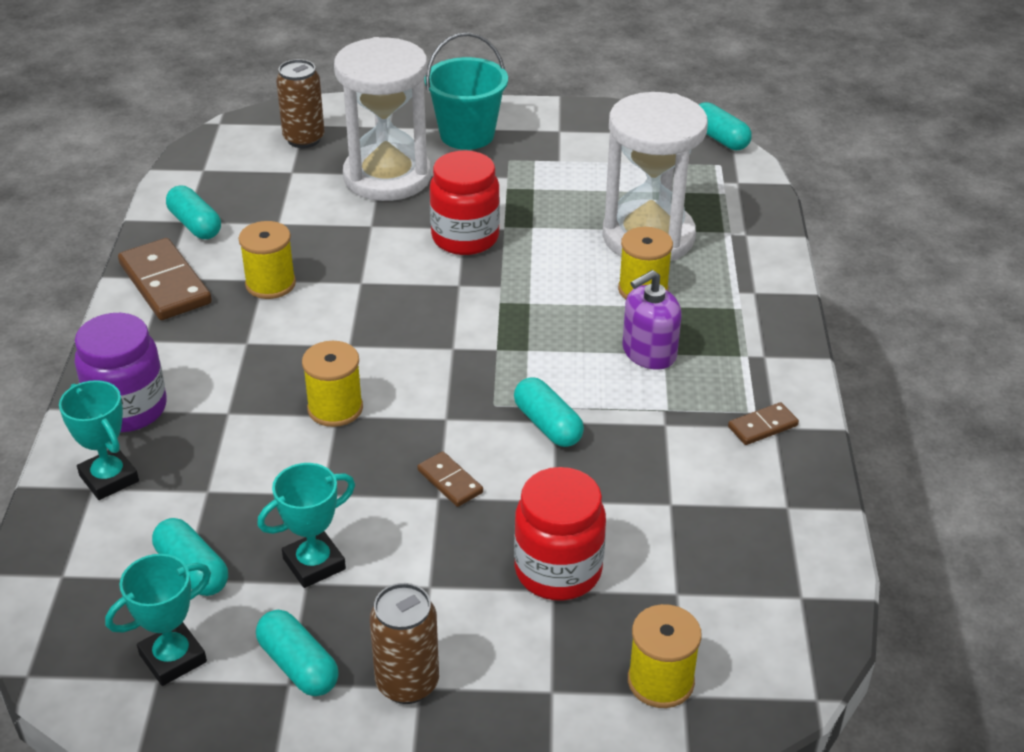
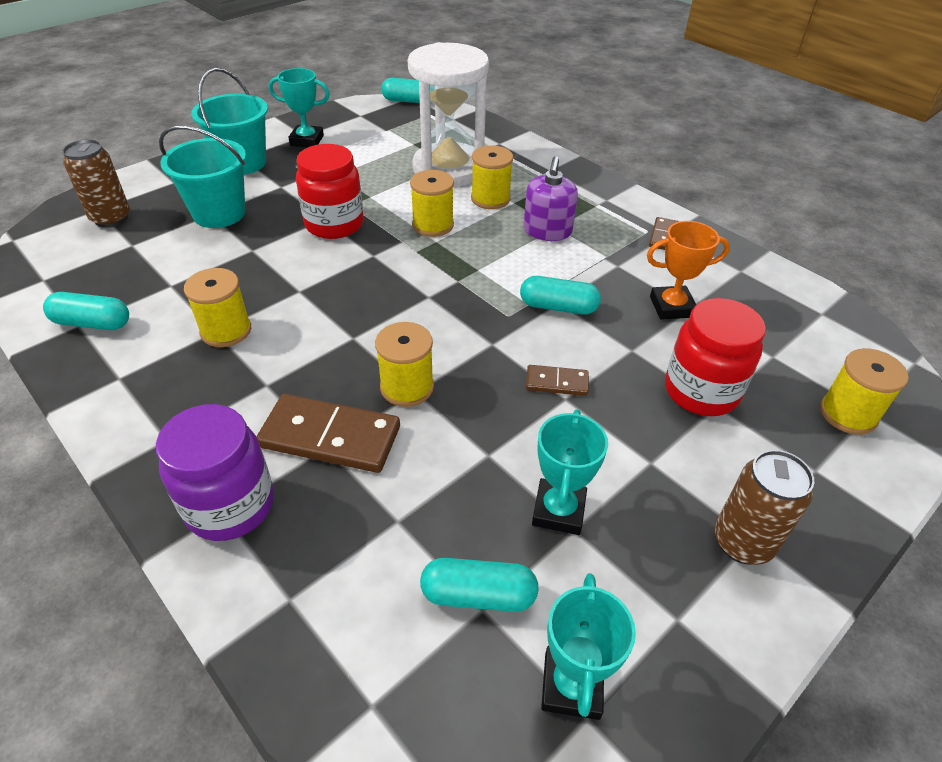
camera: 45 degrees left, 5 degrees up
turquoise trophy [59,380,139,500] -> turquoise trophy moved to [268,68,330,147]
brown domino [118,238,212,320] -> brown domino moved to [257,394,400,473]
turquoise capsule [256,610,339,696] -> none
white hourglass [334,37,431,201] -> turquoise bucket [159,125,246,228]
none -> yellow spool [410,170,454,237]
none -> orange trophy [647,221,730,320]

